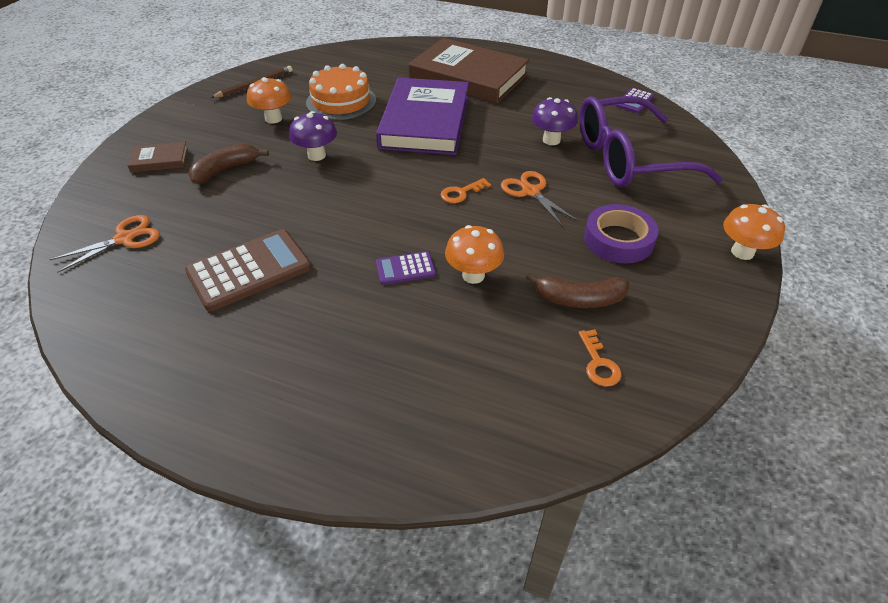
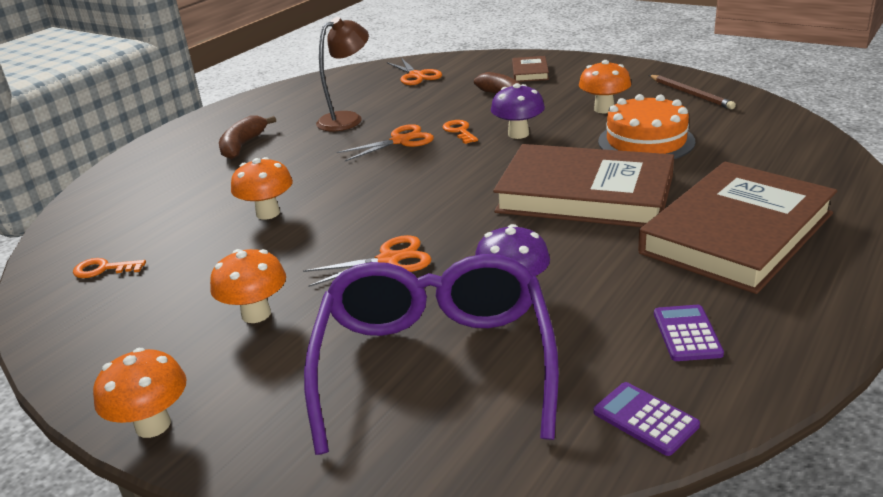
camera: 105 degrees right, 15 degrees down
brown calculator [185,229,311,311] -> brown lamp [316,17,369,131]
purple book [376,78,469,155] -> brown book [493,144,674,227]
purple calculator [376,251,436,285] -> purple calculator moved to [654,305,724,361]
orange key [440,178,491,203] -> orange key moved to [443,120,478,144]
brown banana [526,272,629,308] -> brown banana moved to [219,115,276,159]
purple tape [584,204,659,263] -> orange mushroom [210,249,286,323]
none -> orange scissors [336,124,434,161]

